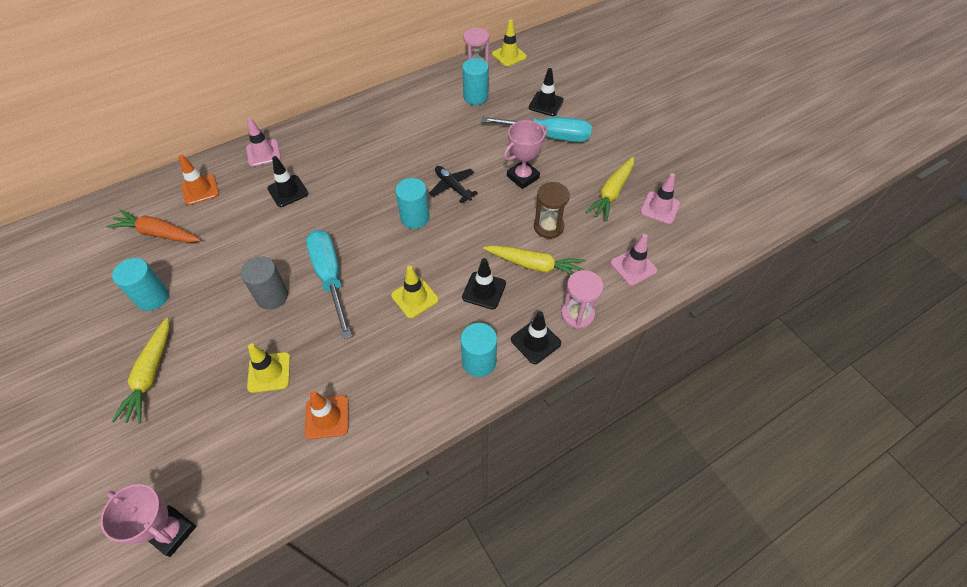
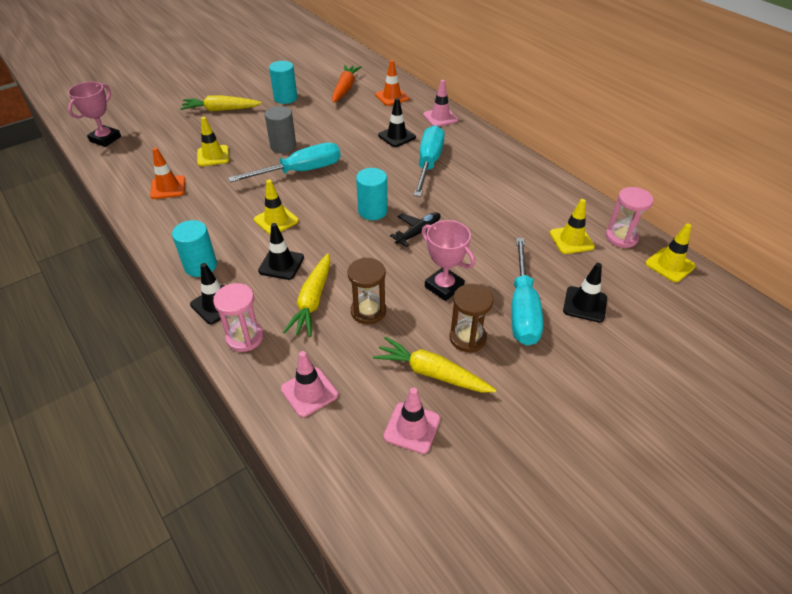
camera: 85 degrees right, 10 degrees down
turquoise cylinder [462,58,489,105] -> yellow traffic cone [550,199,595,254]
none -> turquoise screwdriver [413,125,445,197]
none -> brown hourglass [450,284,493,353]

